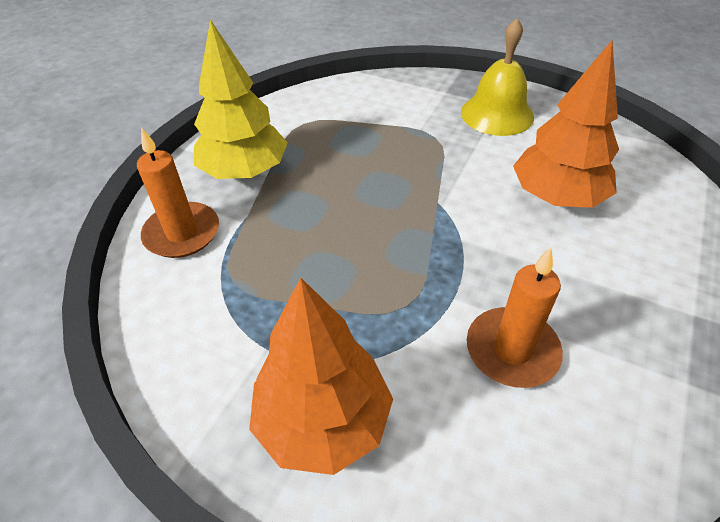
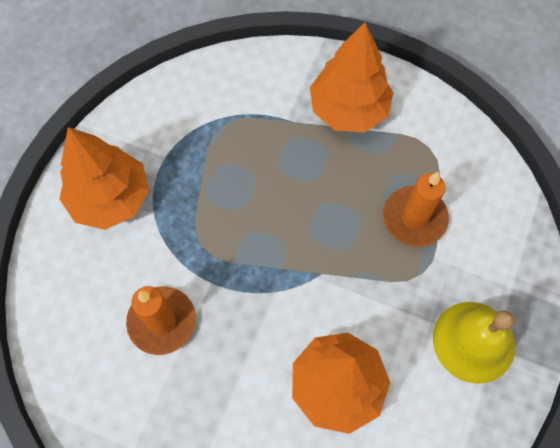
camera: 85 degrees right, 20 degrees up
orange candle [137,127,219,258] -> orange candle moved to [383,172,449,247]
yellow tree [194,20,288,179] -> orange tree [310,22,394,133]

